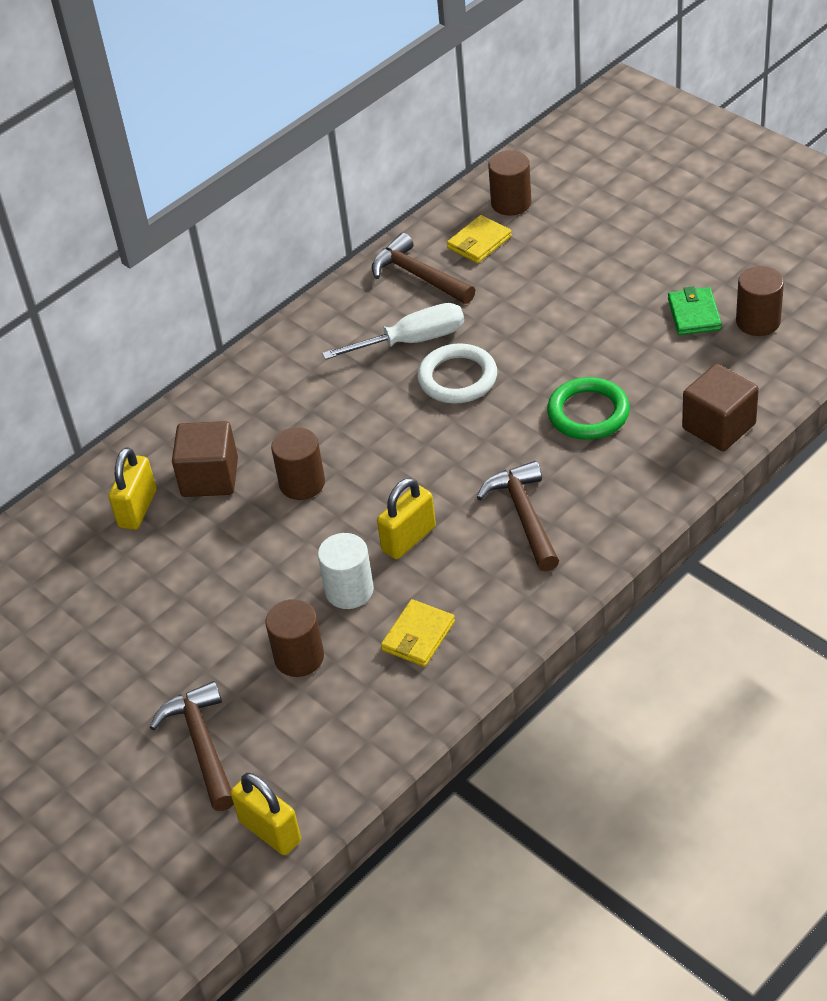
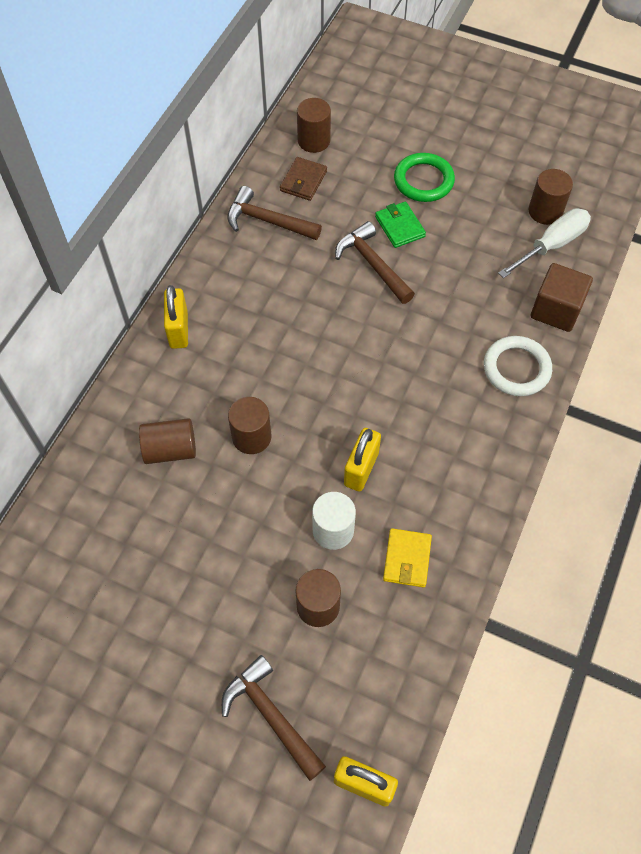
camera: 25 degrees left, 15 degrees up
yellow padlock [108,447,157,530] -> yellow padlock moved to [164,285,188,349]
brown cube [172,421,238,497] -> brown cylinder [139,418,196,464]
white screwdriver [322,303,464,360] -> white screwdriver moved to [498,208,591,278]
white ring [417,343,497,404] -> white ring moved to [484,336,552,396]
yellow wallet [447,215,512,263] -> brown wallet [280,157,327,201]
brown hammer [477,461,559,571] -> brown hammer moved to [335,221,415,304]
green ring [547,377,630,440] -> green ring moved to [394,153,455,202]
green wallet [668,286,722,335] -> green wallet moved to [375,202,426,248]

